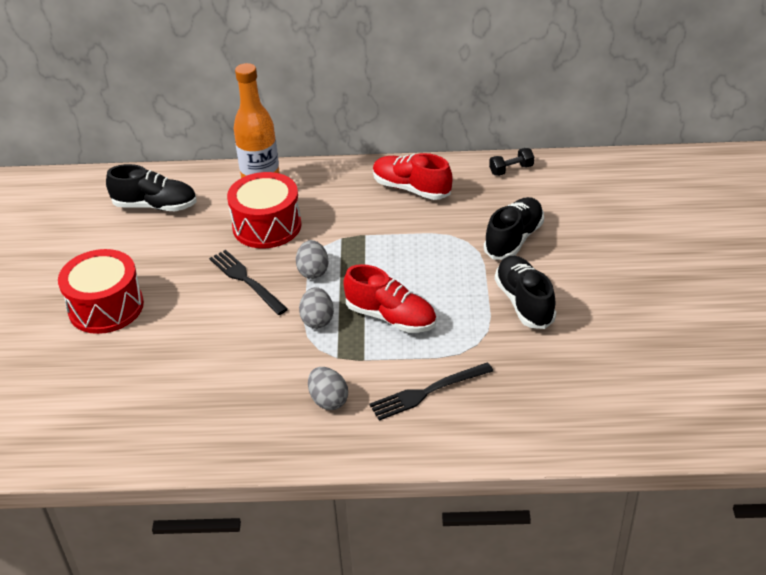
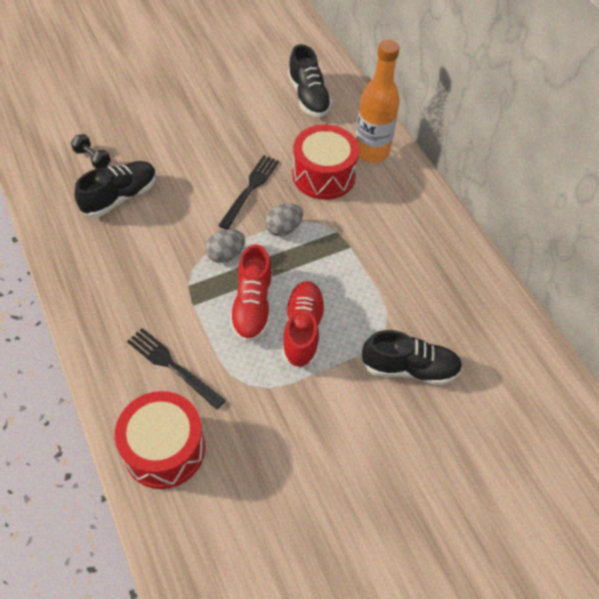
camera: 60 degrees right, 15 degrees up
red drum [58,249,144,334] -> red drum moved to [115,391,205,489]
grey egg [308,367,348,410] -> none
red shoe [373,153,453,200] -> red shoe moved to [282,281,326,369]
black dumbbell [489,148,534,176] -> black dumbbell moved to [71,134,111,169]
black shoe [495,256,556,329] -> black shoe moved to [74,161,157,217]

